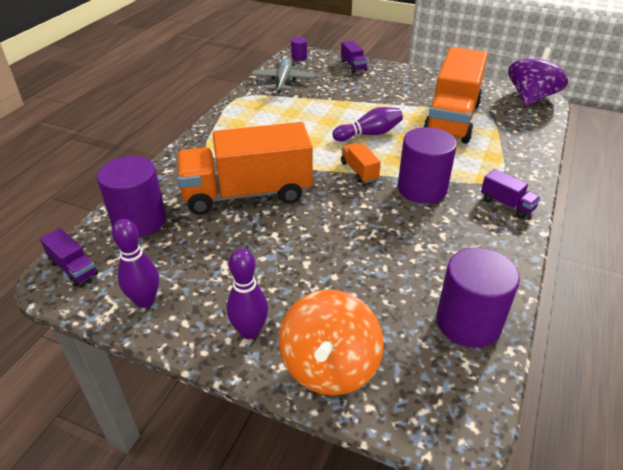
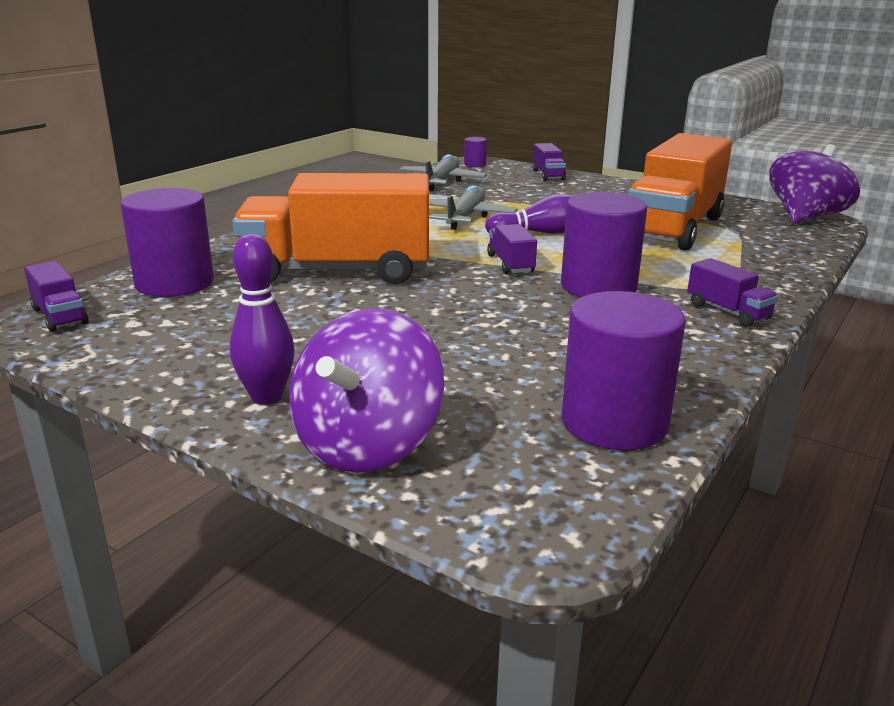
camera: 10 degrees right, 15 degrees down
purple bowling pin [112,219,159,308] -> none
orange spinning top [279,290,384,396] -> purple spinning top [289,308,444,473]
orange truck [341,143,381,183] -> purple truck [487,224,537,274]
none -> grey plane [429,185,518,230]

